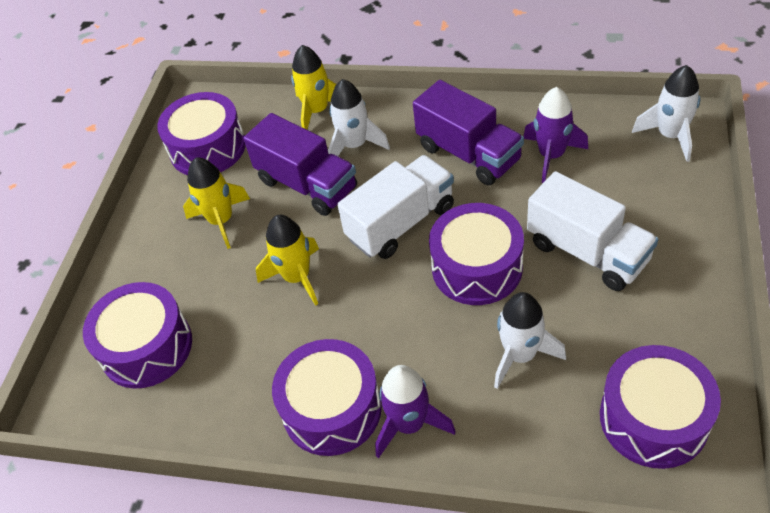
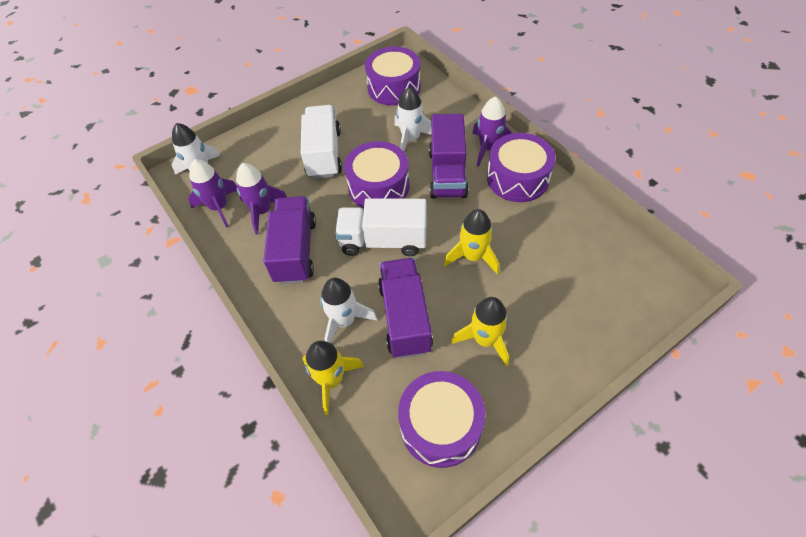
camera: 140 degrees left, 5 degrees up
purple drum [83,282,192,389] -> none
none -> purple rocket [188,159,238,228]
none -> purple truck [429,114,469,199]

